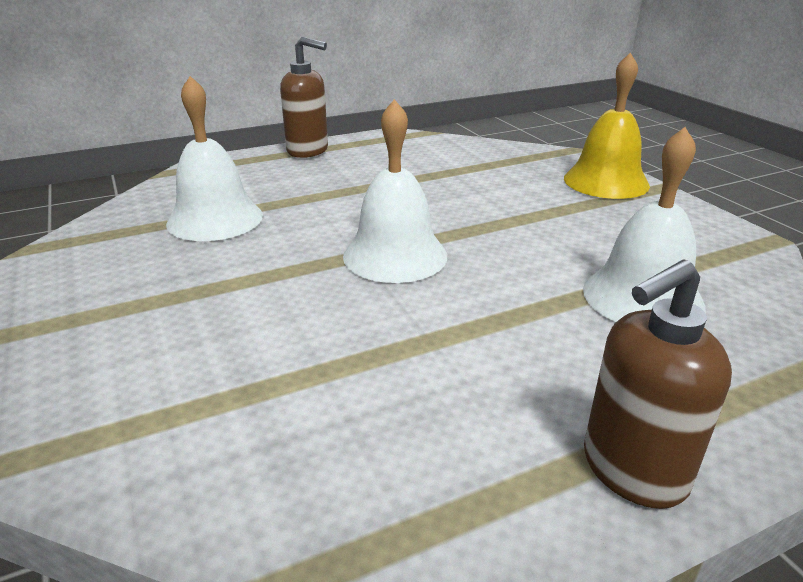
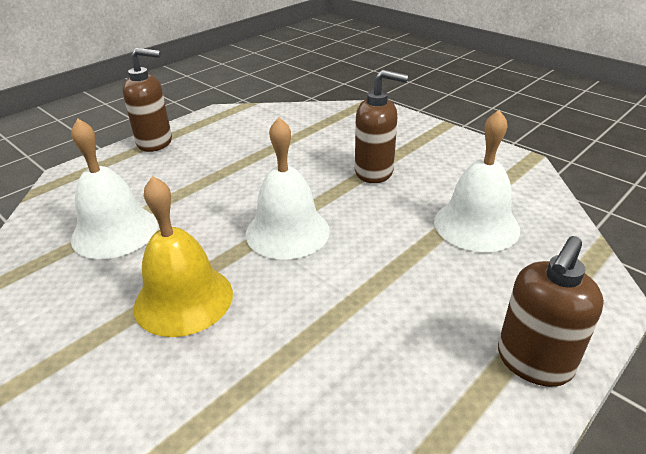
camera: 20 degrees left, 5 degrees up
yellow bell [564,53,650,199] -> yellow bell moved to [133,176,233,337]
none -> brown soap dispenser [355,70,408,183]

